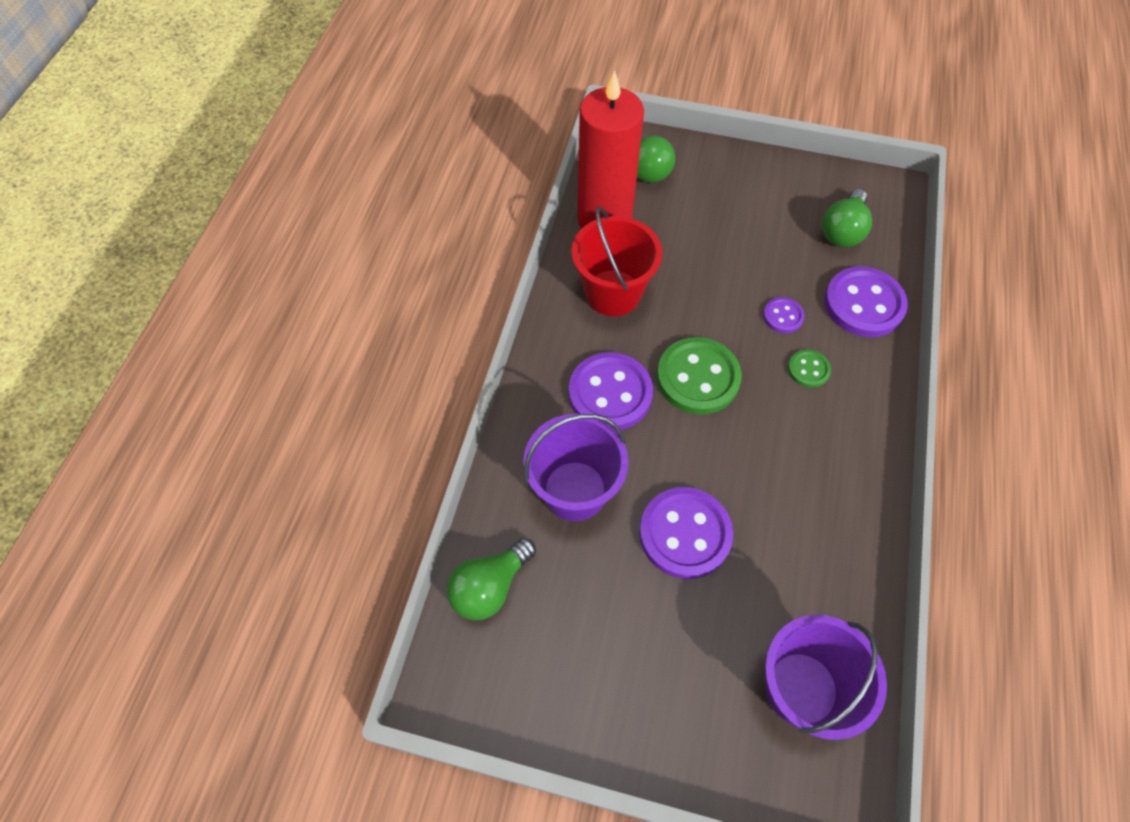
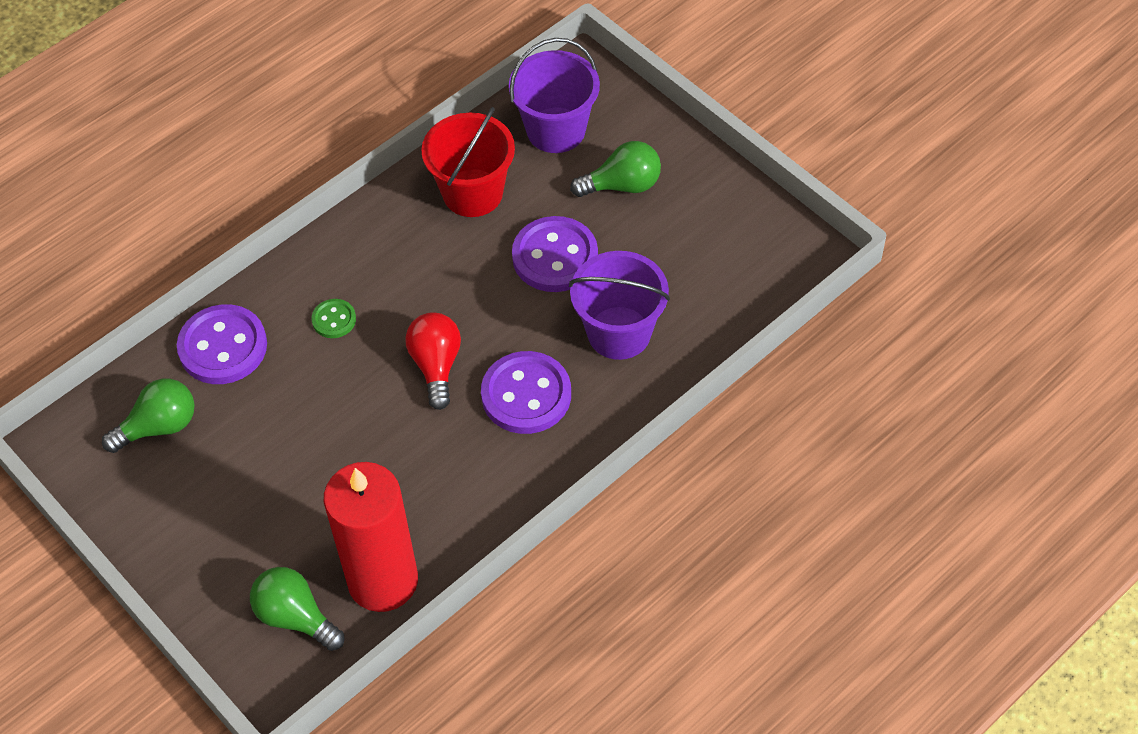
camera: 145 degrees left, 5 degrees down
green light bulb [447,538,536,620] -> green light bulb moved to [570,141,661,197]
red bucket [572,206,662,316] -> red bucket moved to [422,107,515,217]
green button [657,337,742,414] -> red light bulb [405,312,461,410]
purple button [763,297,805,333] -> none

